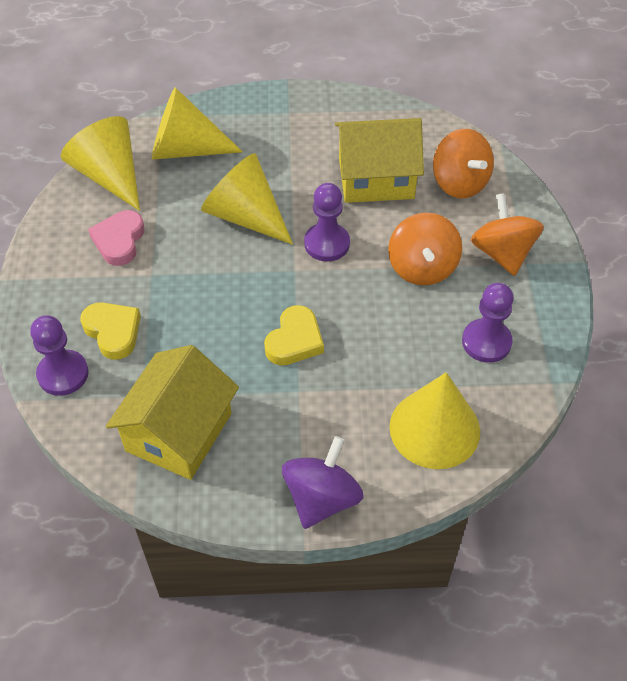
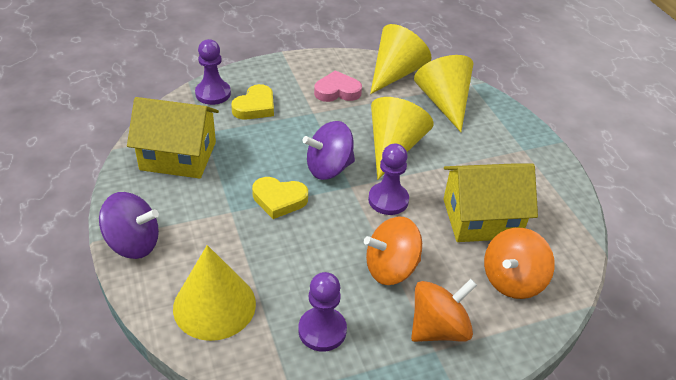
camera: 70 degrees right, 10 degrees down
yellow house [335,118,424,203] -> yellow house turned 75 degrees counterclockwise [443,163,538,242]
none -> purple spinning top [303,121,355,180]

